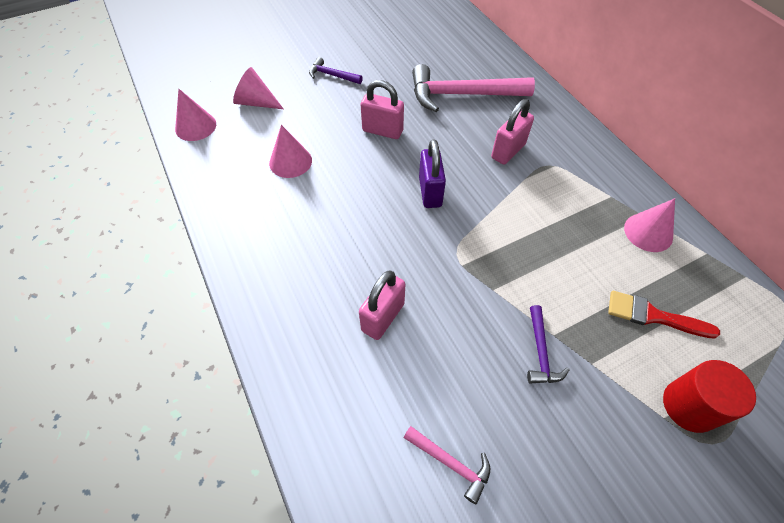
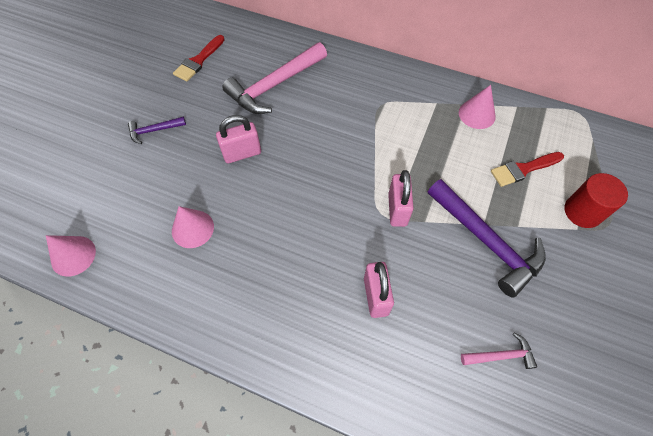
camera: 40 degrees left, 5 degrees up
pink cone [233,67,284,109] -> none
purple padlock [419,139,446,208] -> none
pink padlock [491,99,534,165] -> pink padlock moved to [388,170,414,227]
purple hammer [527,305,570,384] -> purple hammer [428,179,546,297], size x2.09
none -> red brush [173,35,225,82]

